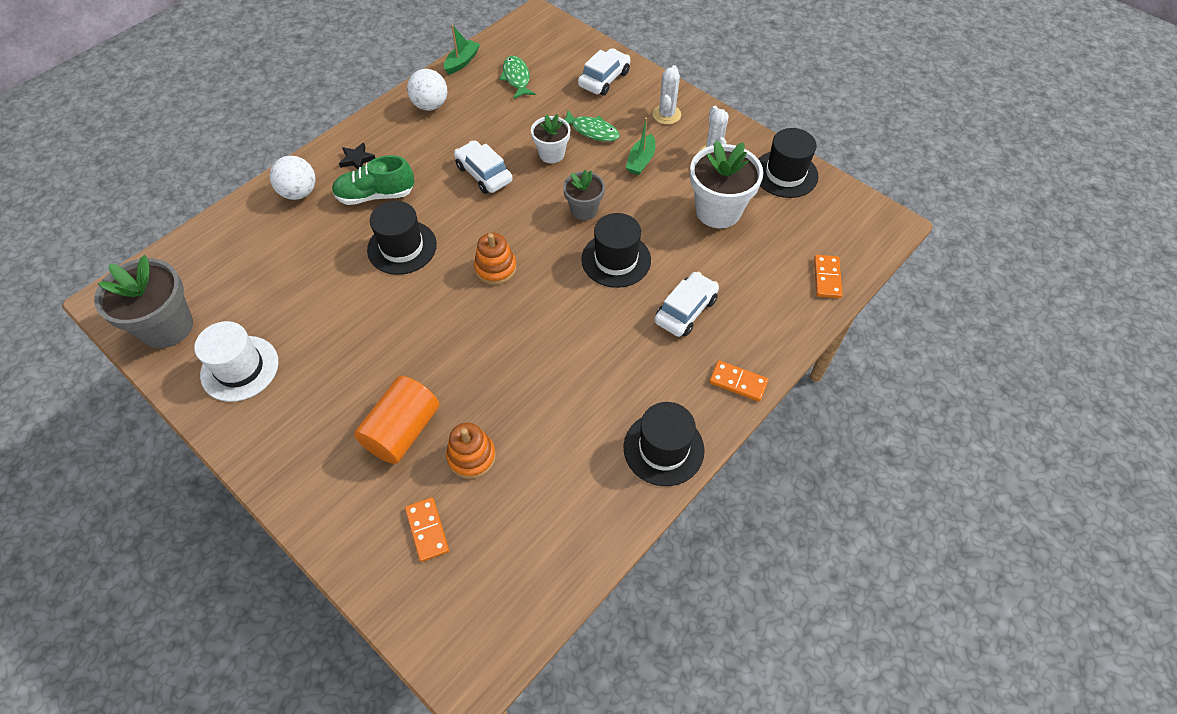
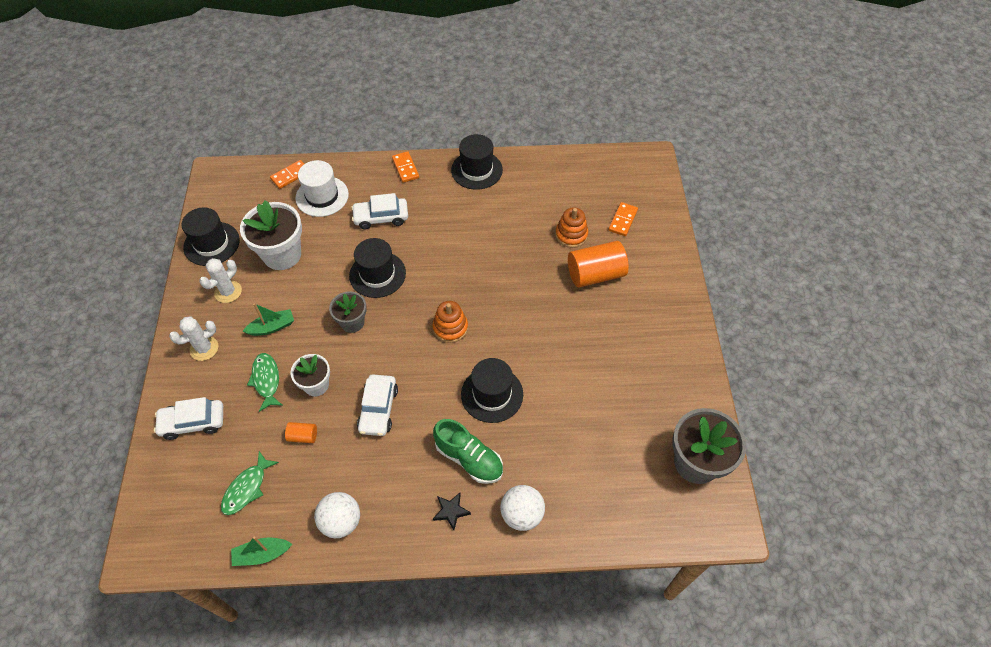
camera: 135 degrees left, 0 degrees up
white hat [194,321,278,402] -> white hat moved to [295,160,349,217]
none -> orange cylinder [285,422,317,443]

